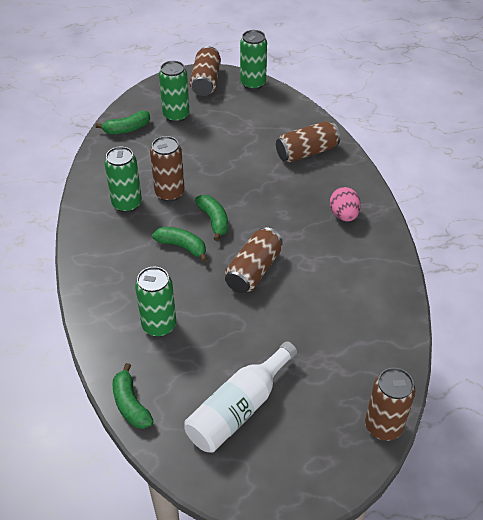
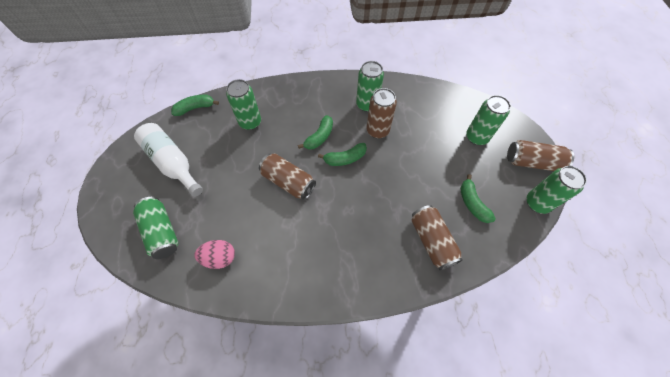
camera: 95 degrees right, 15 degrees up
green banana [95,111,150,134] -> green banana moved to [460,174,496,223]
pink egg [330,187,361,221] -> pink egg moved to [194,240,235,269]
brown can [365,368,415,441] -> none
none -> green can [133,197,179,259]

